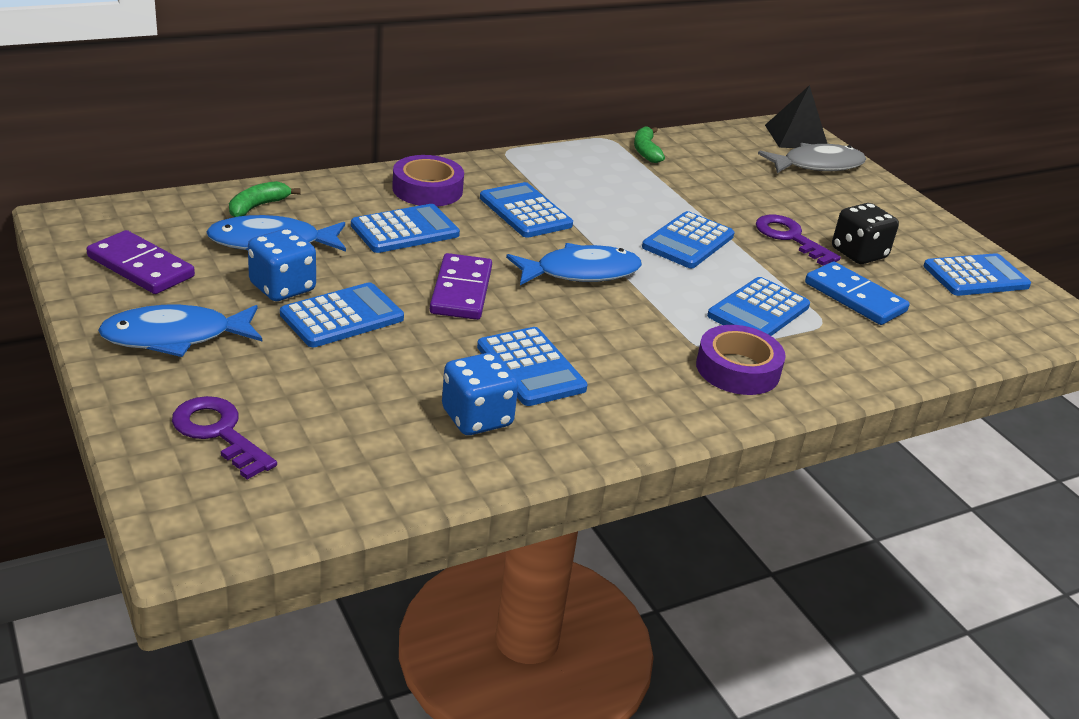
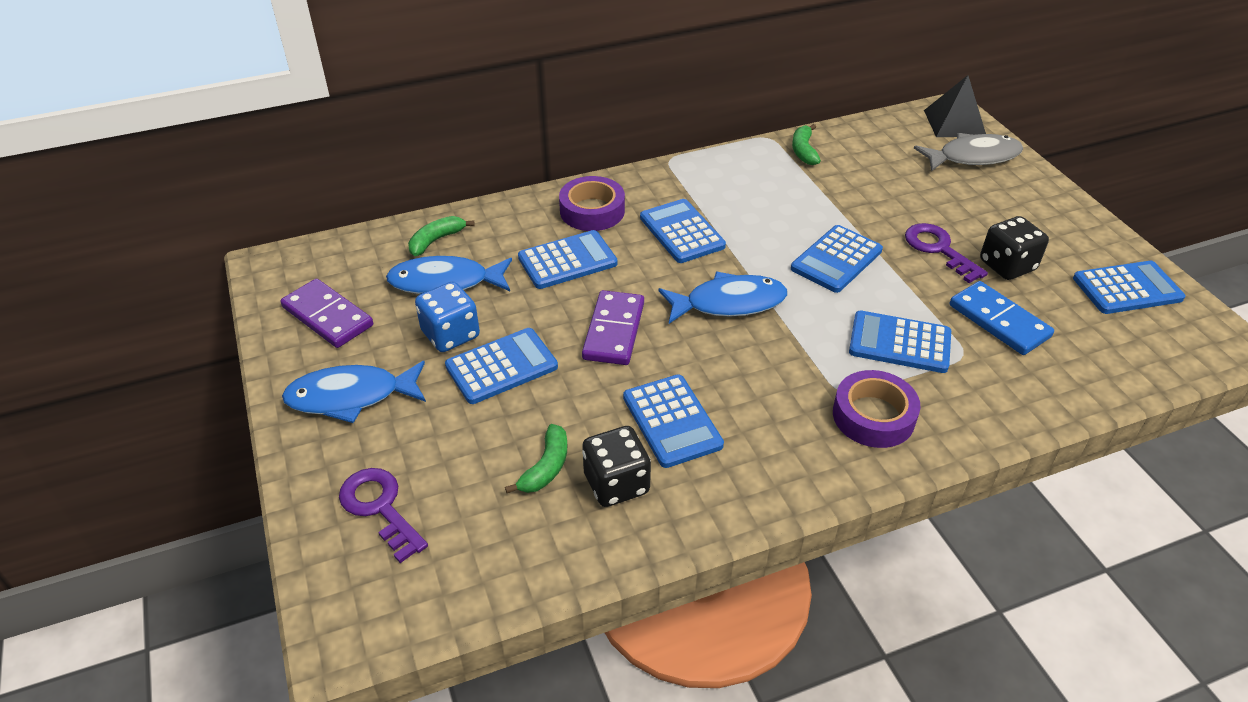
camera: 10 degrees right, 10 degrees up
blue dice [442,353,518,435] -> black dice [582,426,651,507]
blue calculator [707,277,810,336] -> blue calculator turned 60 degrees clockwise [849,311,951,373]
none -> green banana [505,424,567,493]

